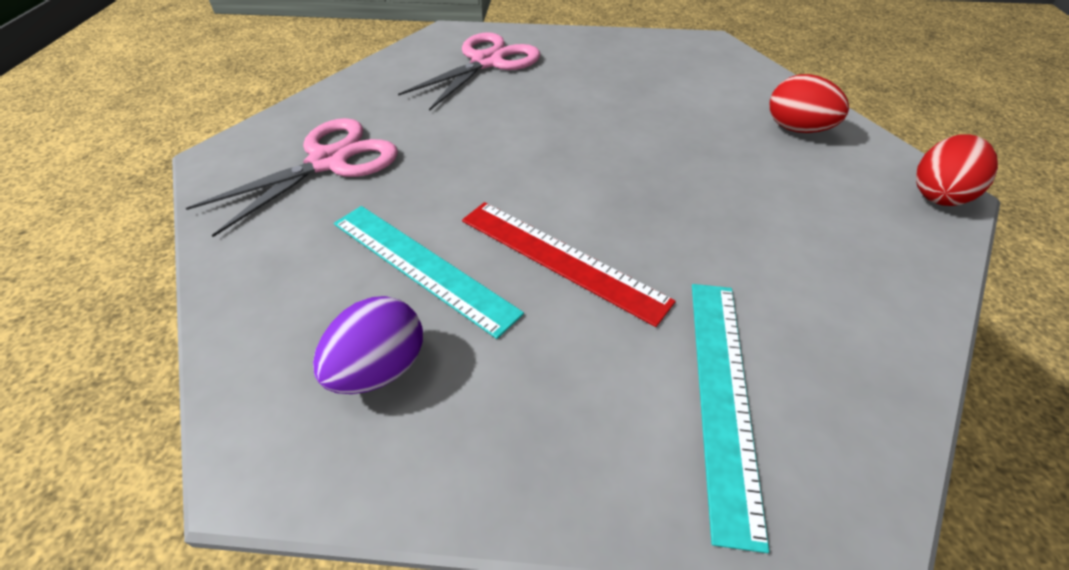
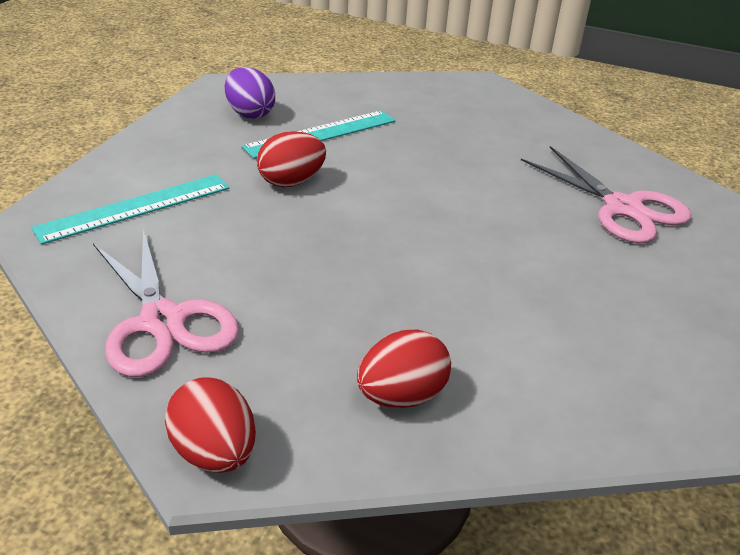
camera: 105 degrees right, 10 degrees down
pink scissors [186,118,398,237] -> pink scissors moved to [93,229,239,377]
red ruler [462,202,676,327] -> red egg [257,131,326,187]
turquoise ruler [692,284,769,553] -> turquoise ruler turned 60 degrees counterclockwise [31,174,229,245]

